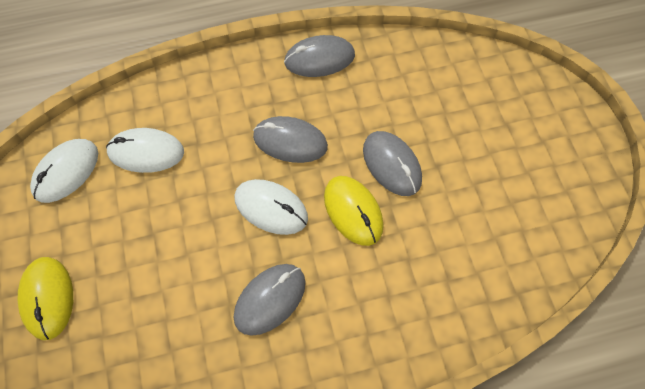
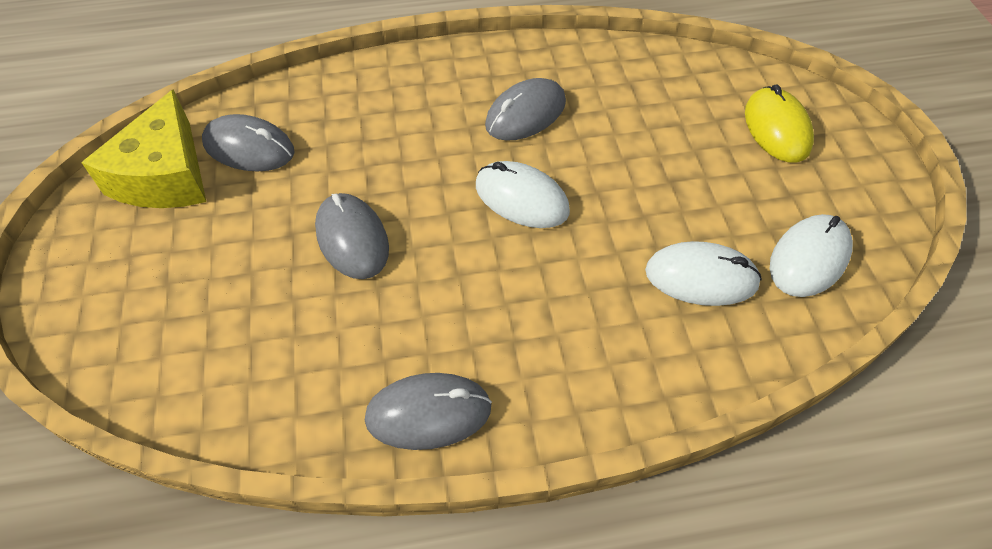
camera: 175 degrees left, 10 degrees down
grey mouse [253,116,328,163] -> grey mouse moved to [202,114,295,171]
yellow mouse [324,176,384,246] -> none
none -> yellow cheese [81,89,206,208]

